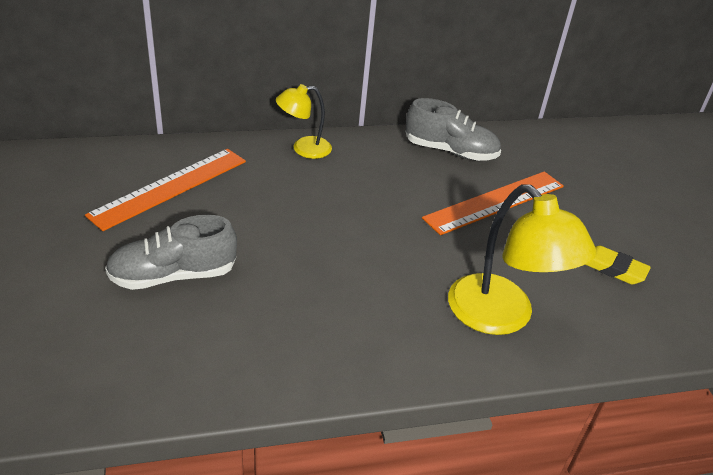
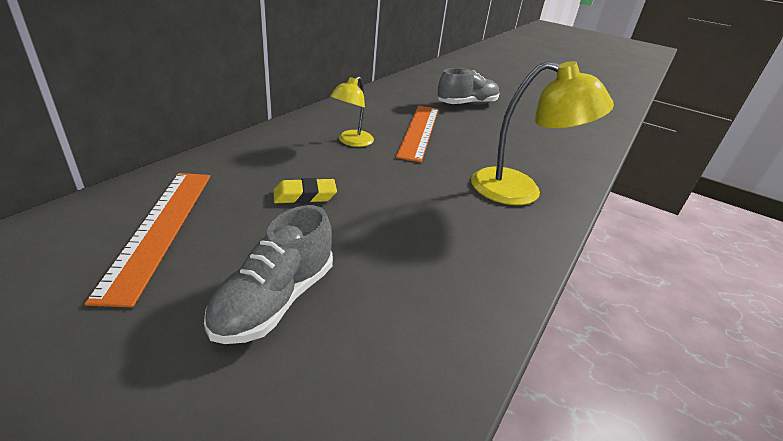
camera: 45 degrees left, 5 degrees down
yellow lamp [276,84,332,159] -> yellow lamp moved to [330,76,374,147]
grey shoe [405,98,501,161] -> grey shoe moved to [437,68,500,105]
yellow eraser [585,246,651,284] -> yellow eraser moved to [274,178,337,204]

